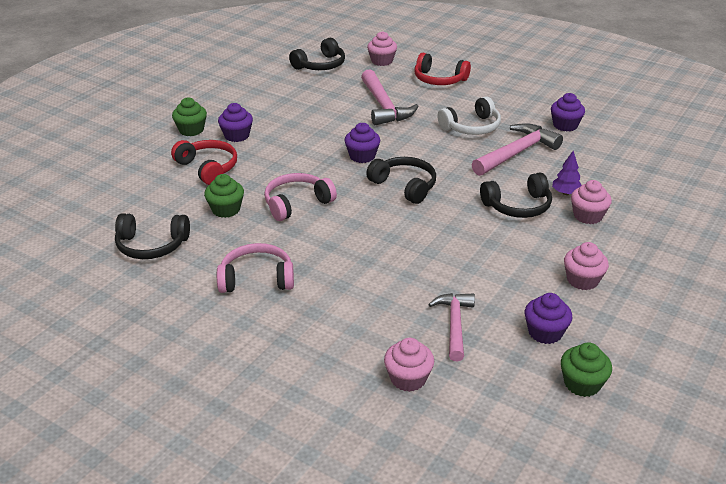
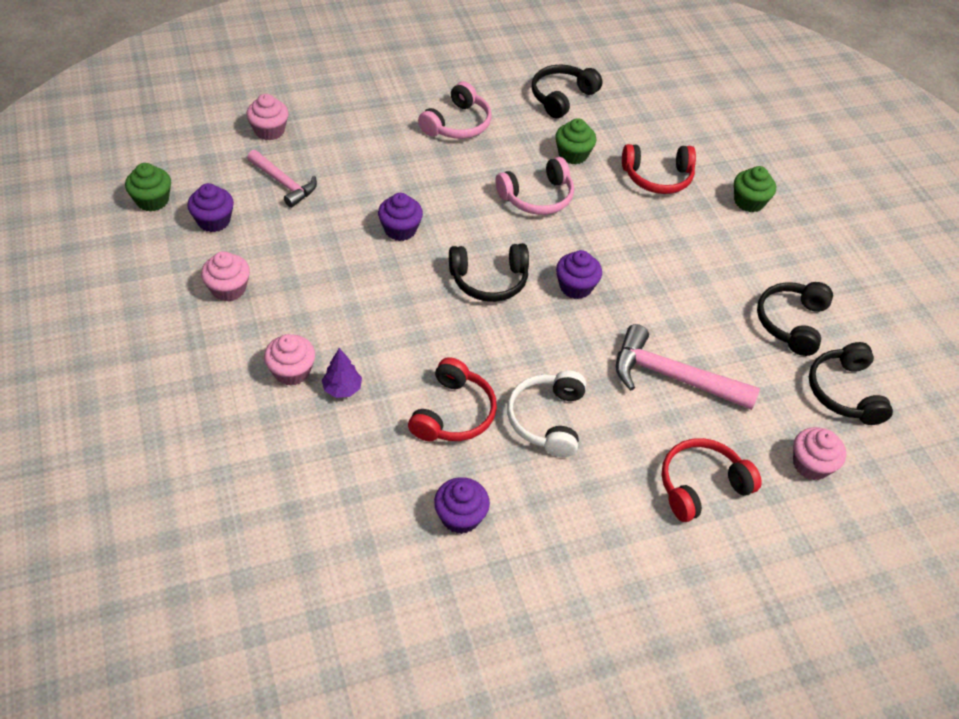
camera: 125 degrees right, 15 degrees up
purple cupcake [218,103,253,142] -> purple cupcake moved to [378,193,423,241]
pink headphones [264,173,337,221] -> pink headphones turned 60 degrees clockwise [495,157,574,215]
pink hammer [472,123,563,176] -> red headphones [408,357,497,441]
black headphones [480,173,552,218] -> black headphones moved to [757,282,833,356]

